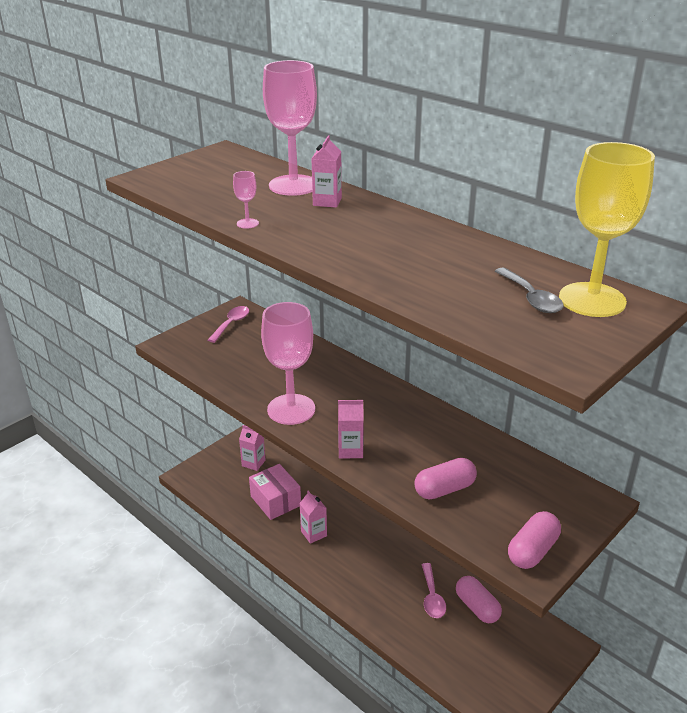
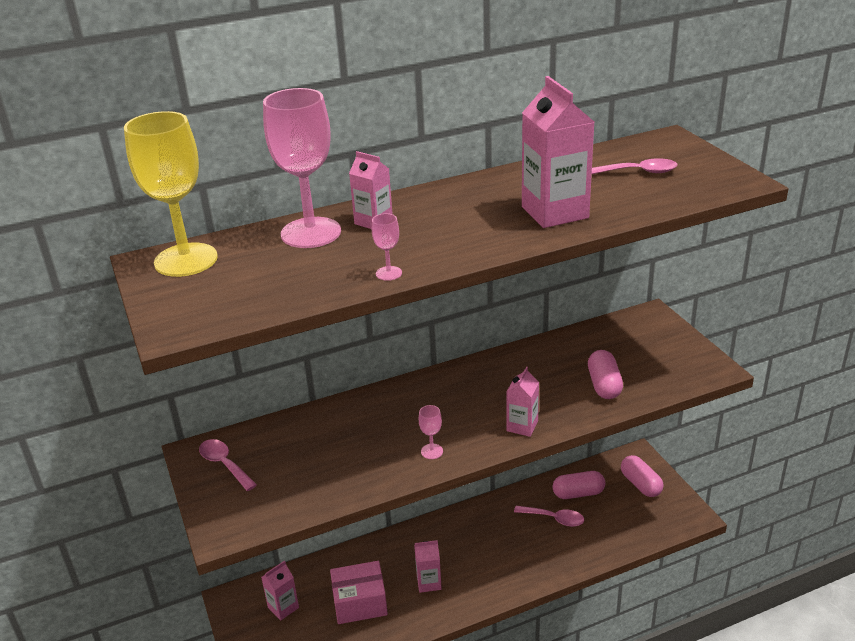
camera: 65 degrees left, 0 degrees up
pink goblet [261,302,315,425] -> pink goblet [419,405,443,459], size x0.40
grey spoon [495,268,564,313] -> pink spoon [592,158,677,174]
pink capsule [508,511,561,569] -> pink capsule moved to [621,455,664,497]
yellow goblet [559,142,655,317] -> yellow goblet moved to [124,111,218,277]
none -> pink carton [522,76,594,228]

